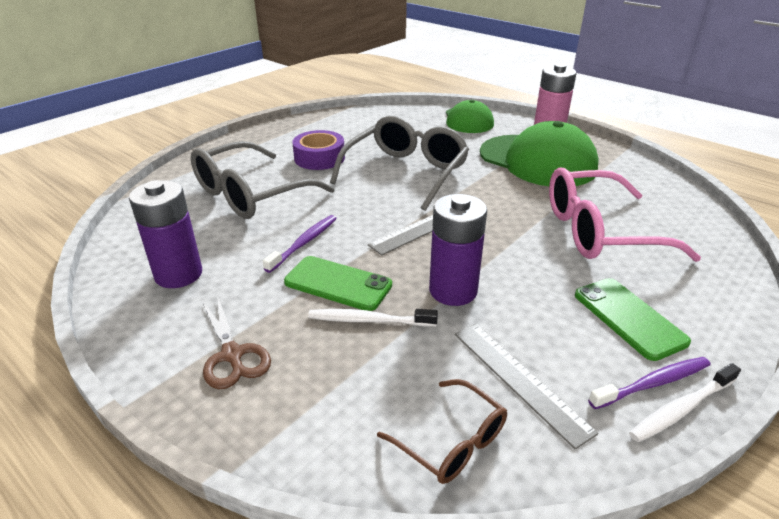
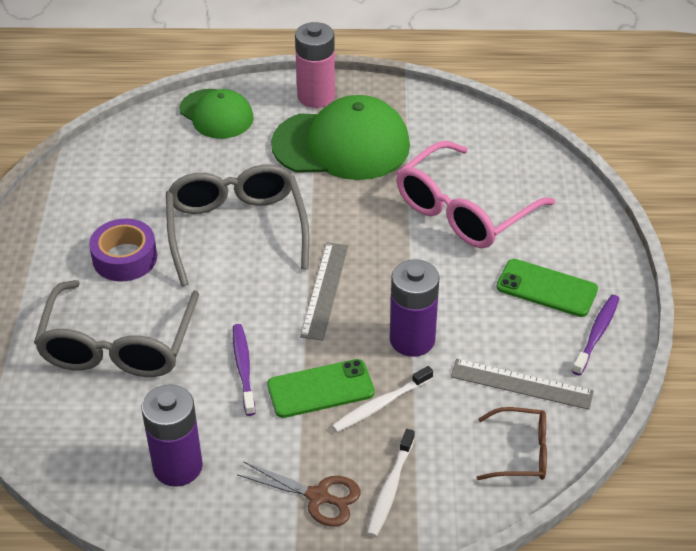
camera: 40 degrees left, 10 degrees up
white toothbrush [629,363,741,442] -> white toothbrush moved to [367,429,415,537]

